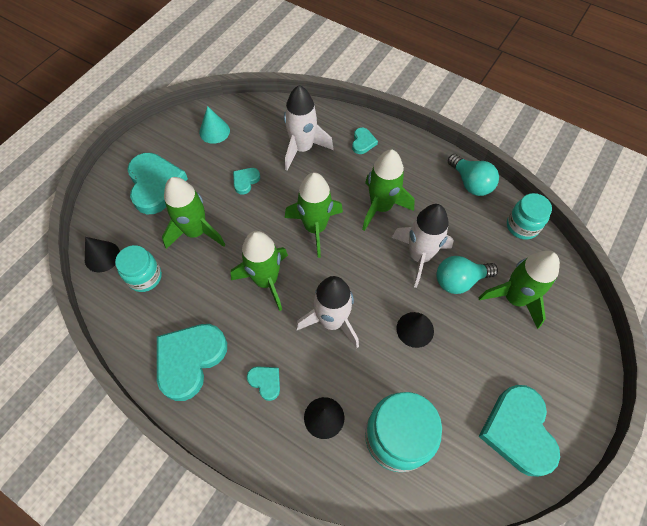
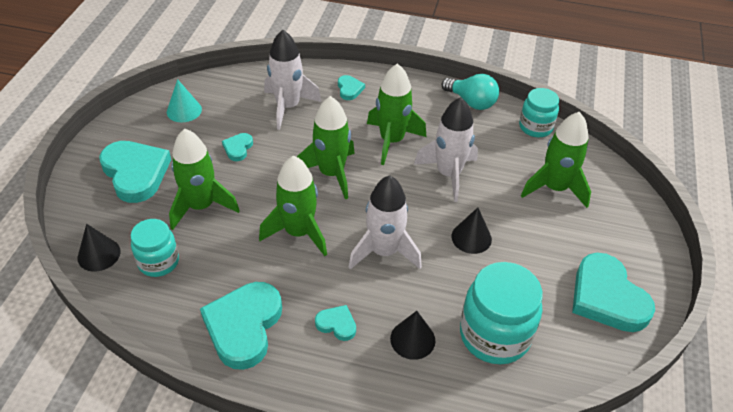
camera: 20 degrees left, 15 degrees down
turquoise light bulb [437,256,498,294] -> none

